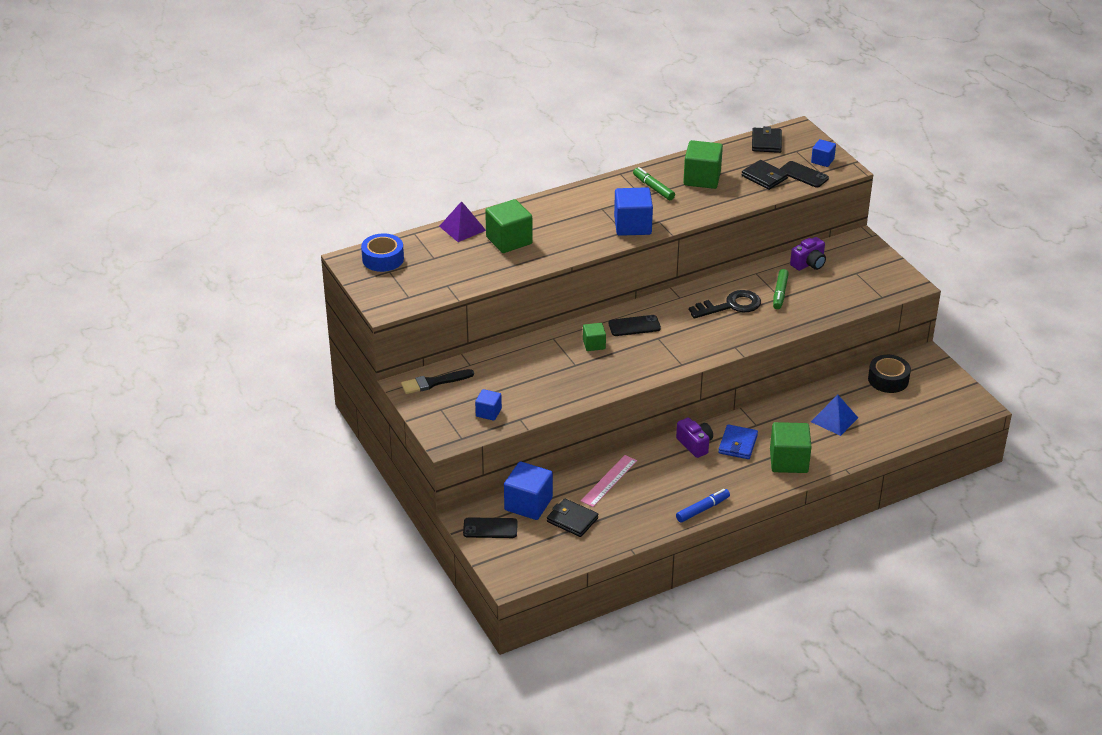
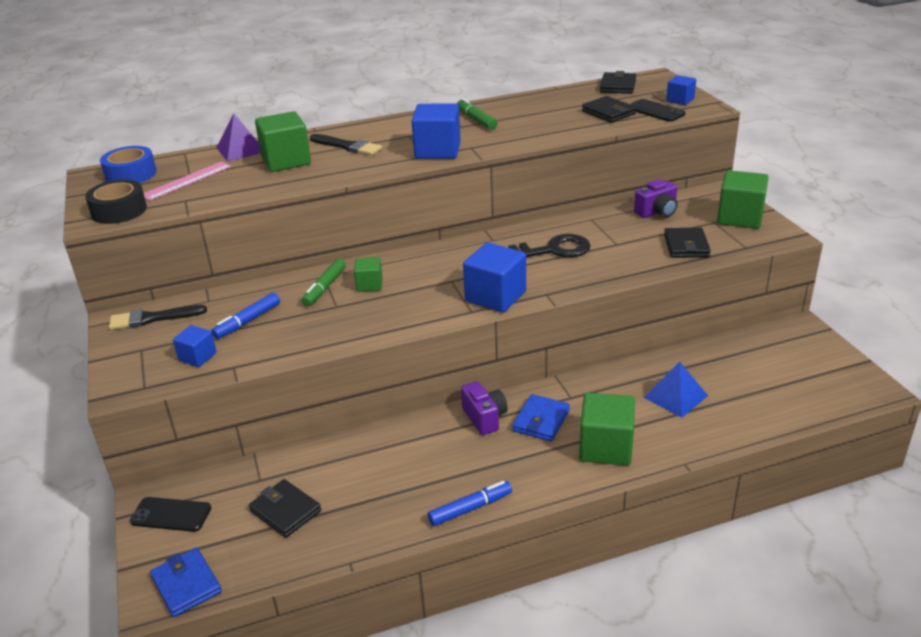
camera: 10 degrees right, 5 degrees down
blue cube [504,461,553,520] -> blue cube moved to [463,243,526,313]
pink ruler [581,455,637,507] -> pink ruler moved to [144,161,232,201]
black phone [608,315,661,336] -> none
green cube [683,140,723,189] -> green cube moved to [717,170,769,229]
green marker [773,269,789,309] -> green marker moved to [301,259,346,306]
black tape [868,355,911,393] -> black tape moved to [85,179,147,224]
none -> blue wallet [150,548,222,617]
none -> blue marker [211,293,280,339]
none -> black brush [310,134,382,156]
none -> black wallet [664,227,711,258]

